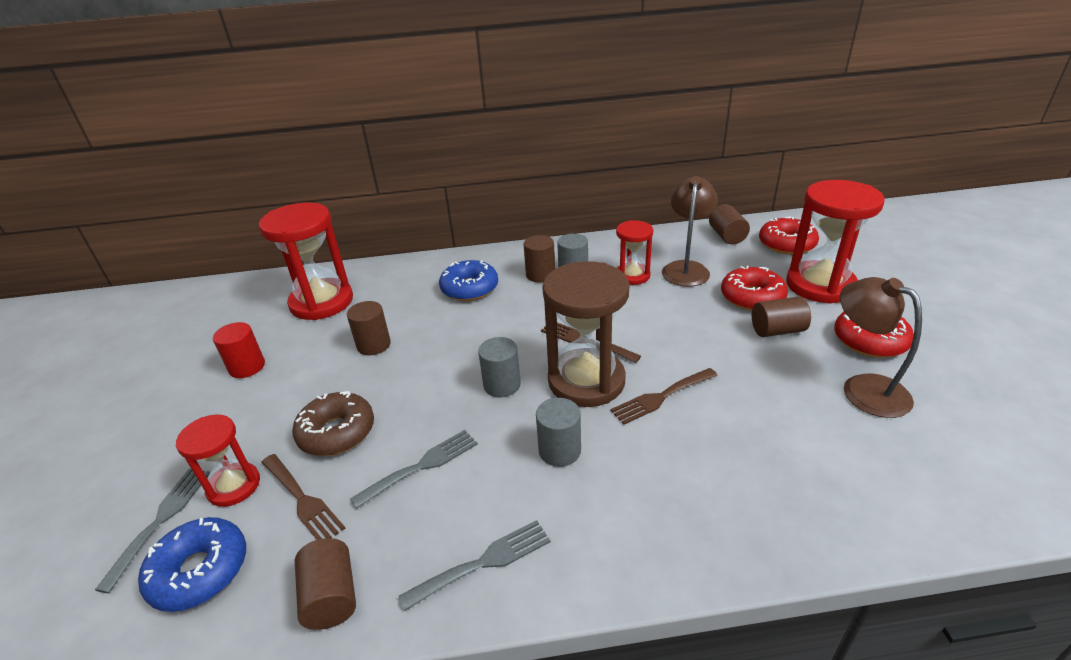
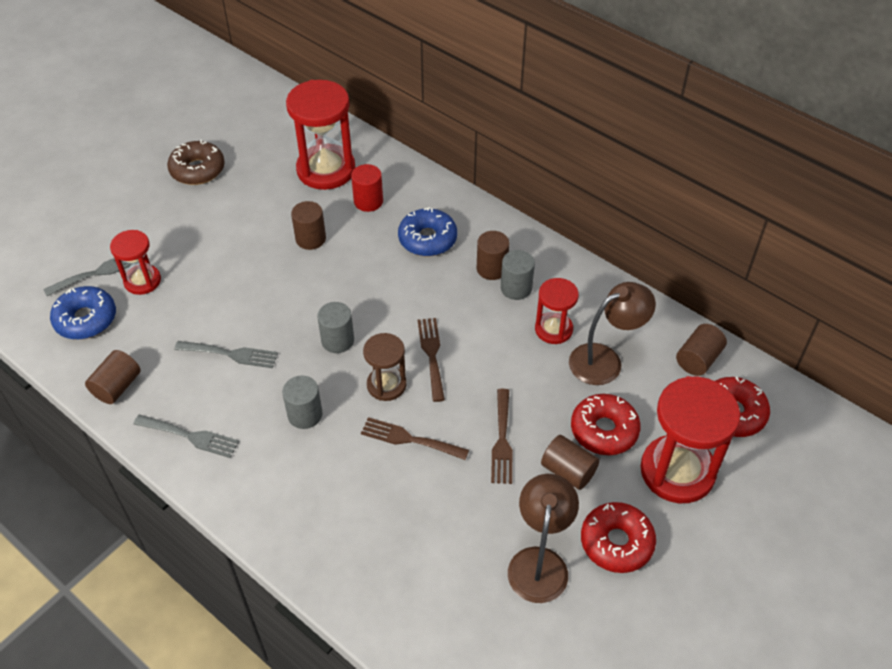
camera: 45 degrees right, 15 degrees up
red cylinder [213,322,265,378] -> red cylinder moved to [351,164,383,212]
brown fork [261,454,345,540] -> brown fork moved to [491,389,513,484]
brown donut [292,391,374,456] -> brown donut moved to [167,140,225,185]
brown hourglass [542,261,630,407] -> brown hourglass [363,333,406,401], size x0.57

